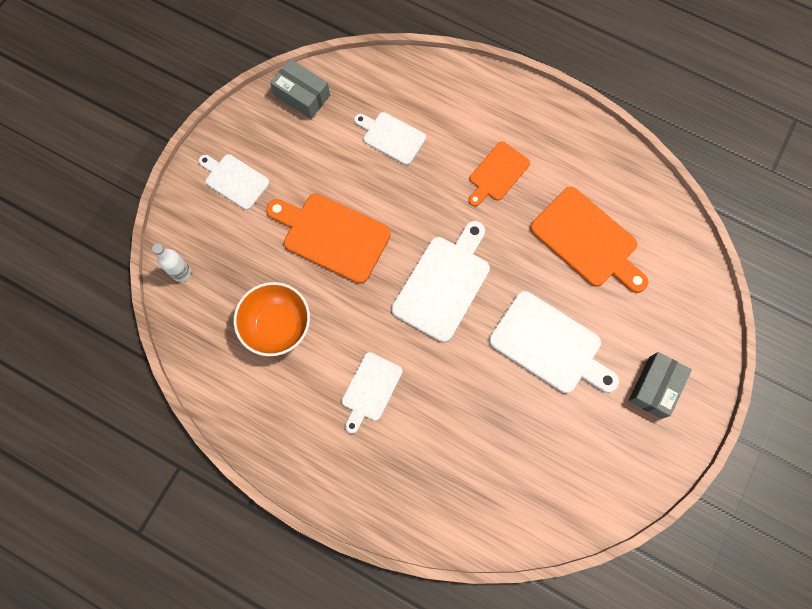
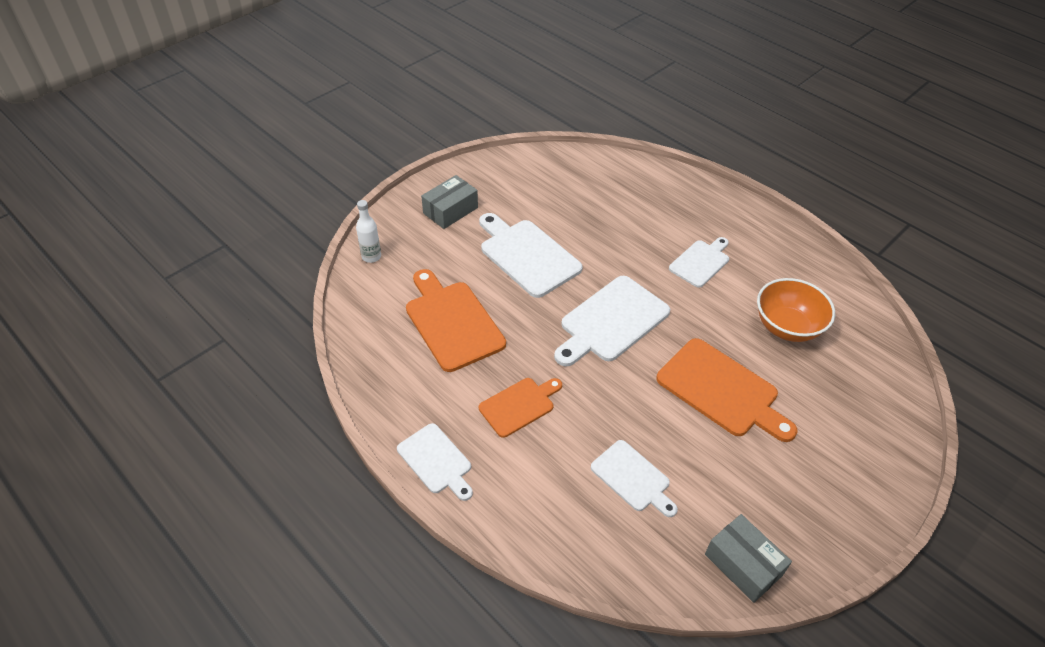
camera: 165 degrees left, 25 degrees down
white bottle [152,243,191,282] -> white bottle moved to [356,200,381,263]
white cutting board [198,154,270,210] -> white cutting board moved to [397,423,473,501]

